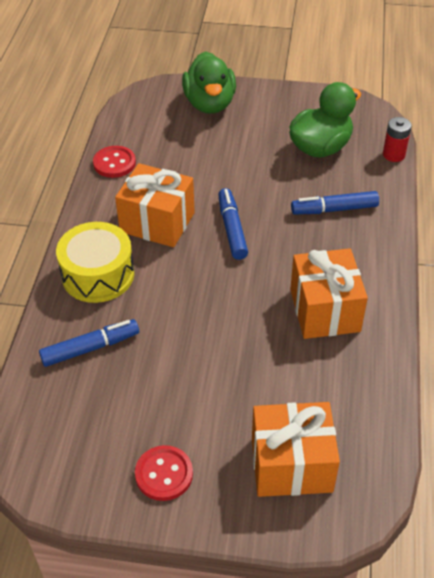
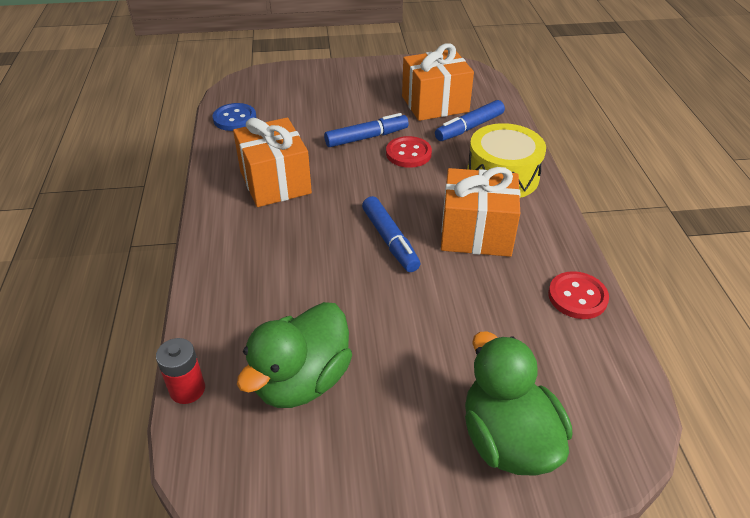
camera: 165 degrees right, 5 degrees down
red button [135,445,193,501] -> red button moved to [386,136,432,168]
orange gift [252,402,340,497] -> orange gift moved to [402,43,474,121]
blue marker [291,191,379,215] -> blue marker moved to [324,113,409,147]
none -> blue button [212,103,256,131]

